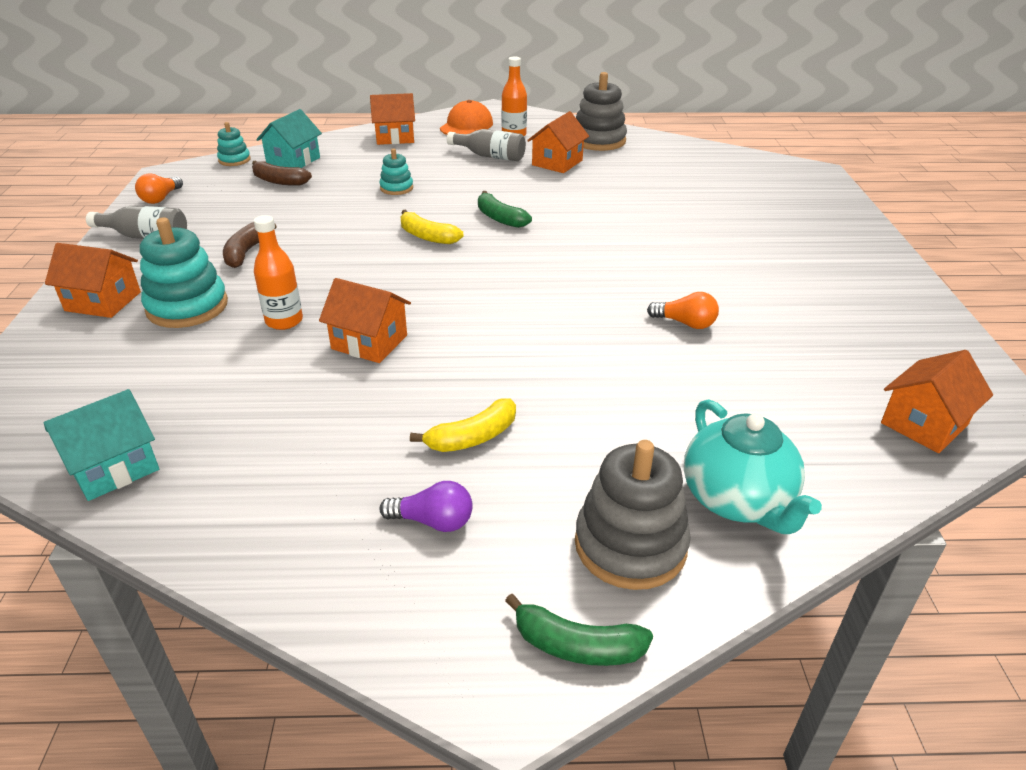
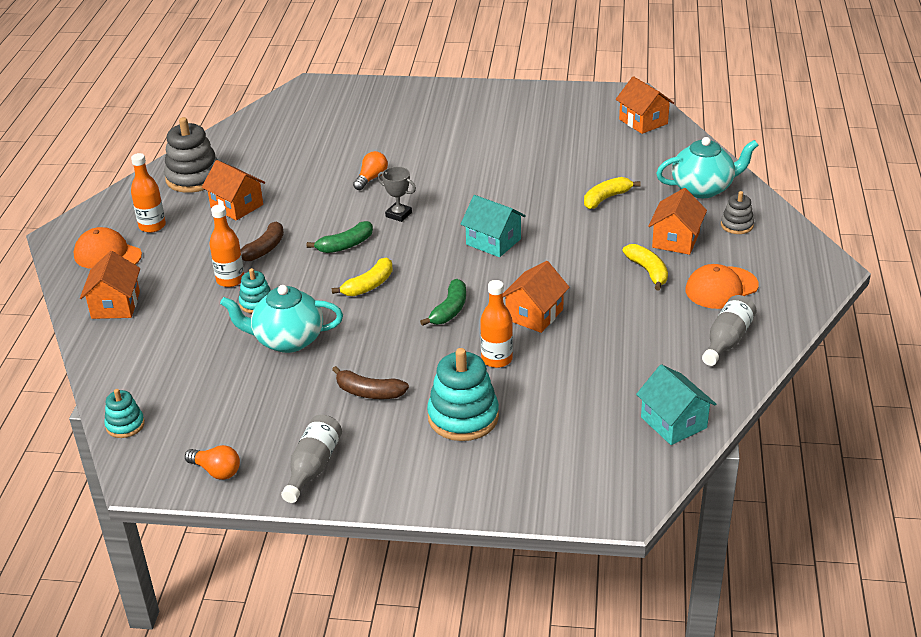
camera: 80 degrees left, 0 degrees up
orange house [45,243,141,318] -> orange house moved to [648,188,707,255]
brown banana [252,160,312,186] -> brown banana moved to [240,221,284,261]
turquoise house [256,109,322,168] -> turquoise house moved to [461,195,526,257]
purple light bulb [379,481,473,532] -> orange cap [686,264,759,309]
grey bottle [447,129,526,161] -> grey bottle moved to [702,295,757,366]
green banana [505,594,653,666] -> green banana moved to [420,279,466,326]
grey stacking toy [575,440,691,590] -> grey stacking toy [721,191,754,234], size x0.54
orange light bulb [647,292,719,329] -> orange light bulb moved to [353,151,388,190]
none -> orange bottle [209,204,244,287]
none -> turquoise teapot [220,285,343,353]
none -> grey trophy [378,167,416,222]
none -> yellow banana [584,177,641,209]

